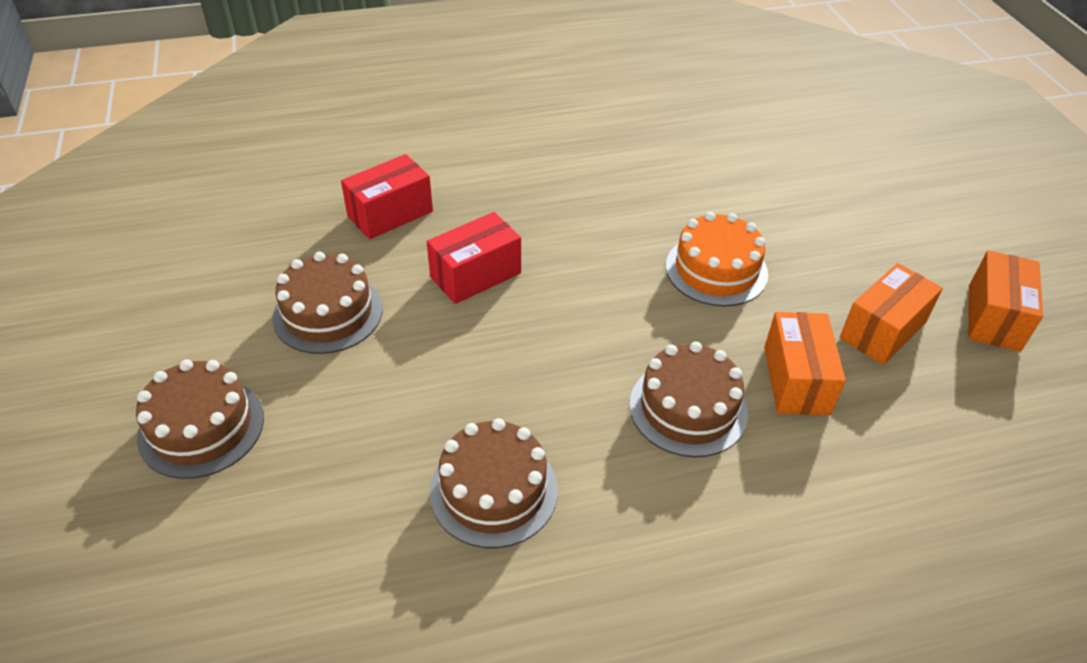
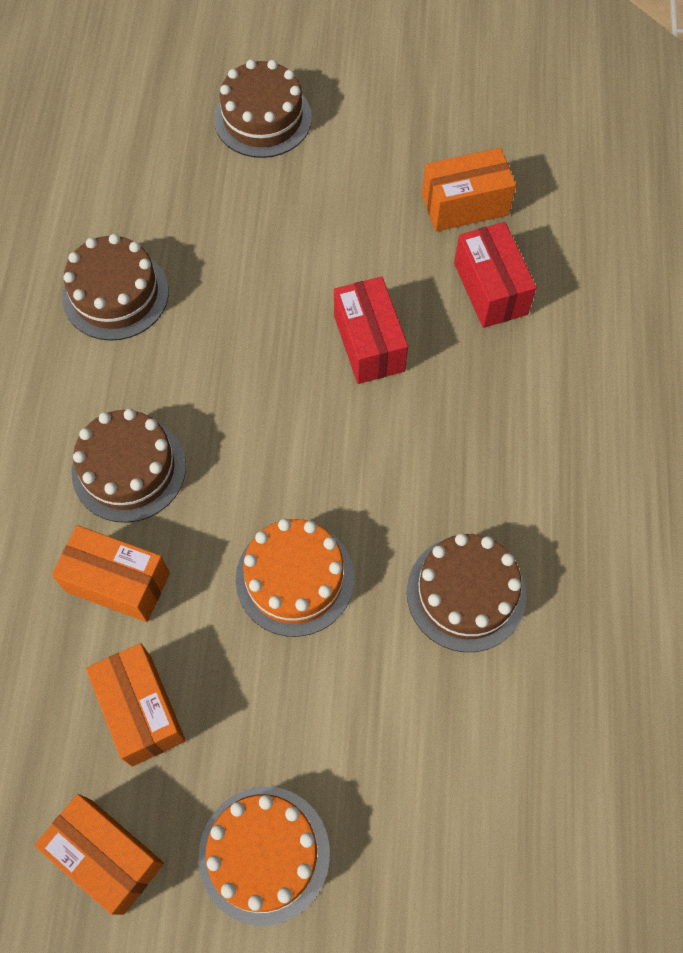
camera: 110 degrees right, 20 degrees up
brown cake [272,252,383,354] -> brown cake moved to [407,533,526,652]
none -> orange cake [198,787,330,926]
none -> orange box [422,148,516,232]

